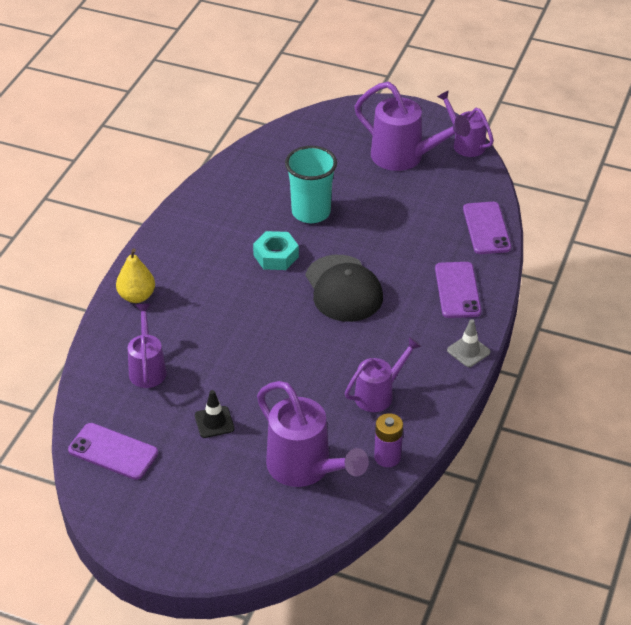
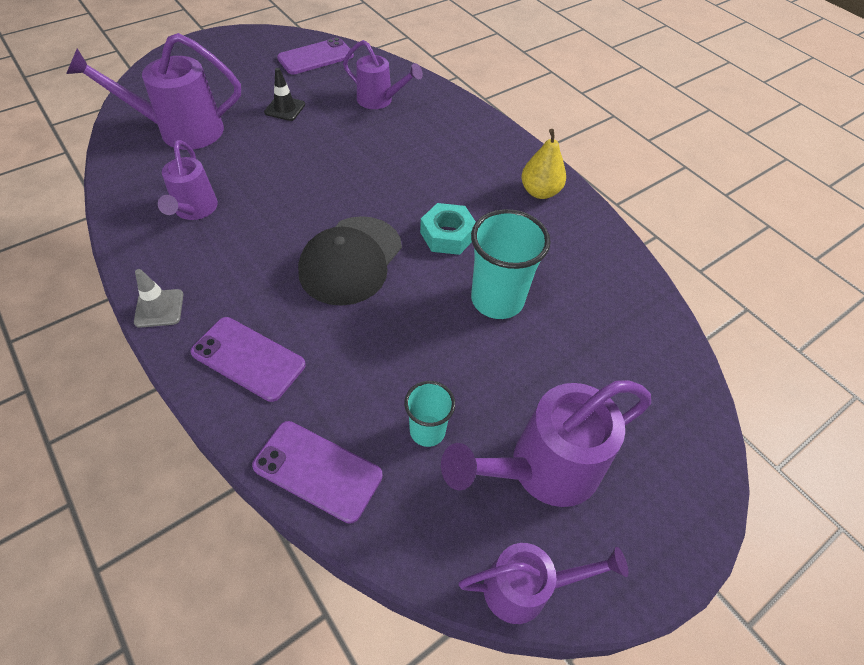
camera: 120 degrees right, 10 degrees up
yellow pear [116,248,155,303] -> yellow pear moved to [521,129,566,199]
black cap [305,255,383,322] -> black cap turned 75 degrees counterclockwise [298,216,402,306]
purple battery [374,413,403,467] -> none
none -> turquoise cup [404,381,455,447]

